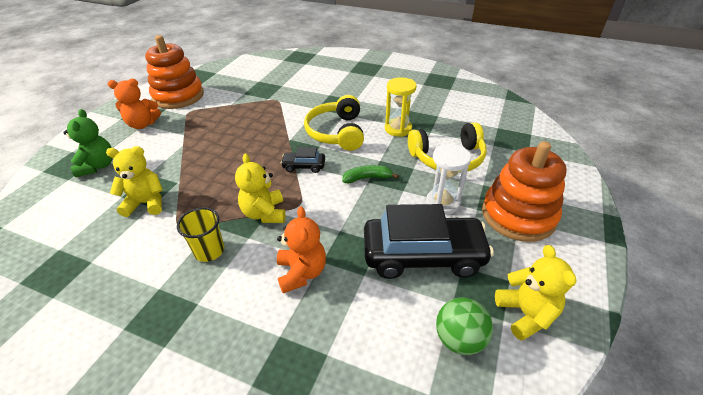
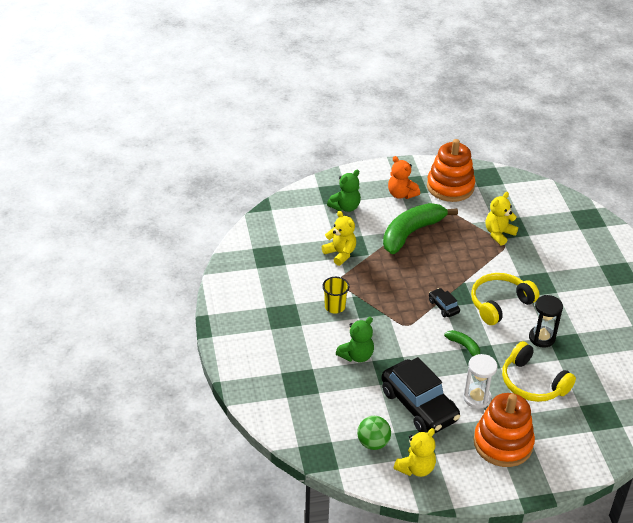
camera: 55 degrees right, 0 degrees up
yellow teddy bear [235,153,285,223] -> yellow teddy bear moved to [486,192,518,246]
orange teddy bear [277,206,326,293] -> green teddy bear [336,317,374,362]
yellow hourglass [385,77,417,137] -> black hourglass [529,295,563,348]
none -> green banana [383,203,458,254]

